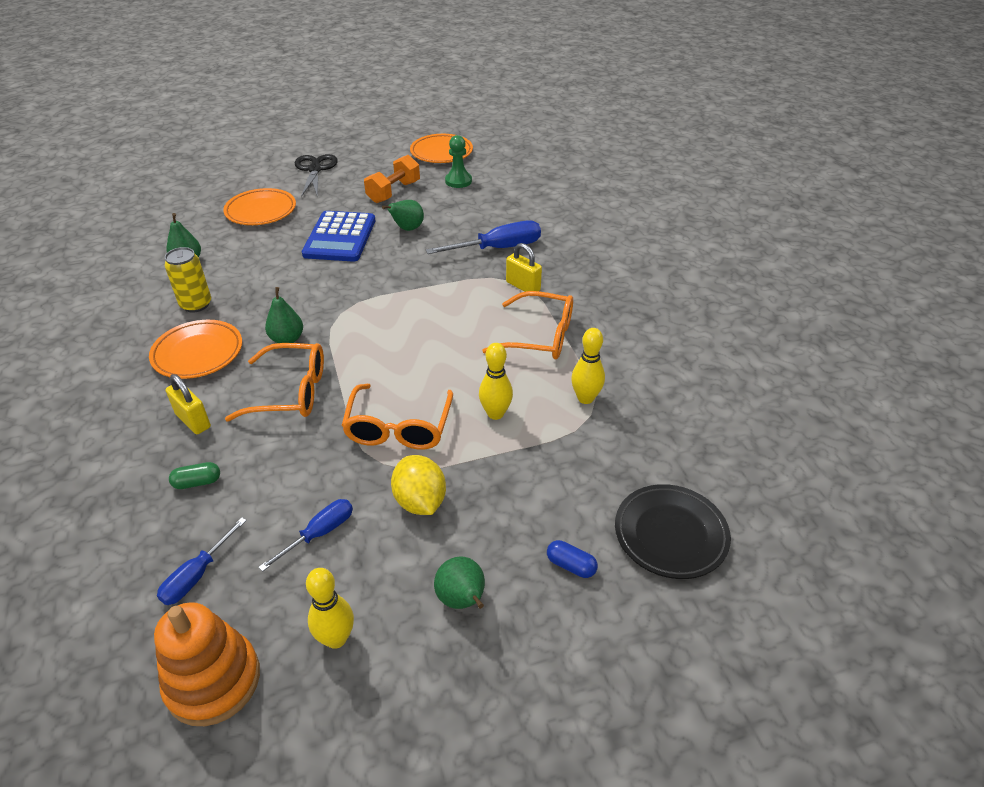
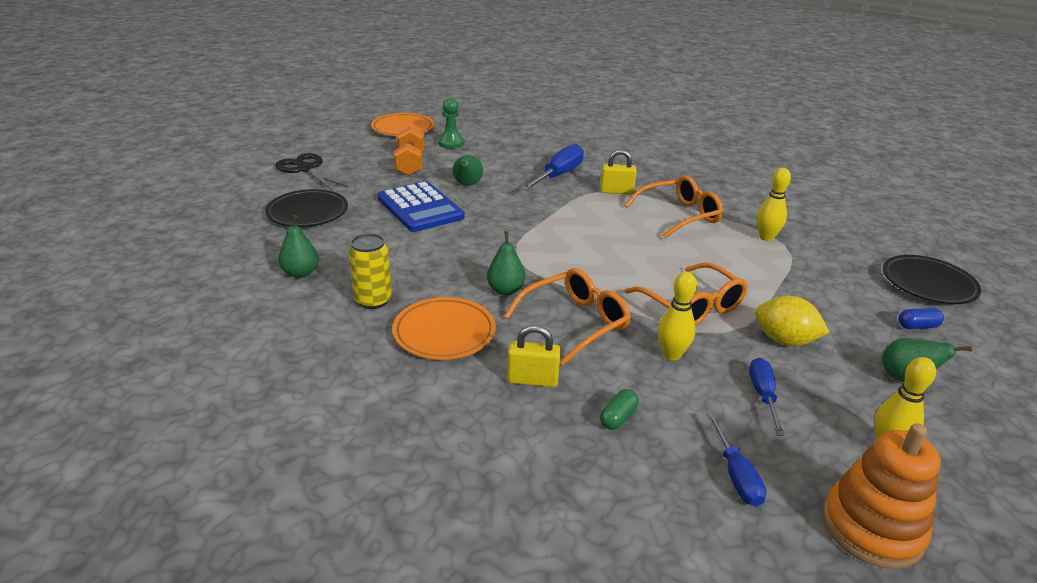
camera: 40 degrees left, 10 degrees down
orange plate [223,188,296,225] -> black plate [265,189,348,227]
yellow bowling pin [479,343,513,420] -> yellow bowling pin moved to [658,271,697,361]

